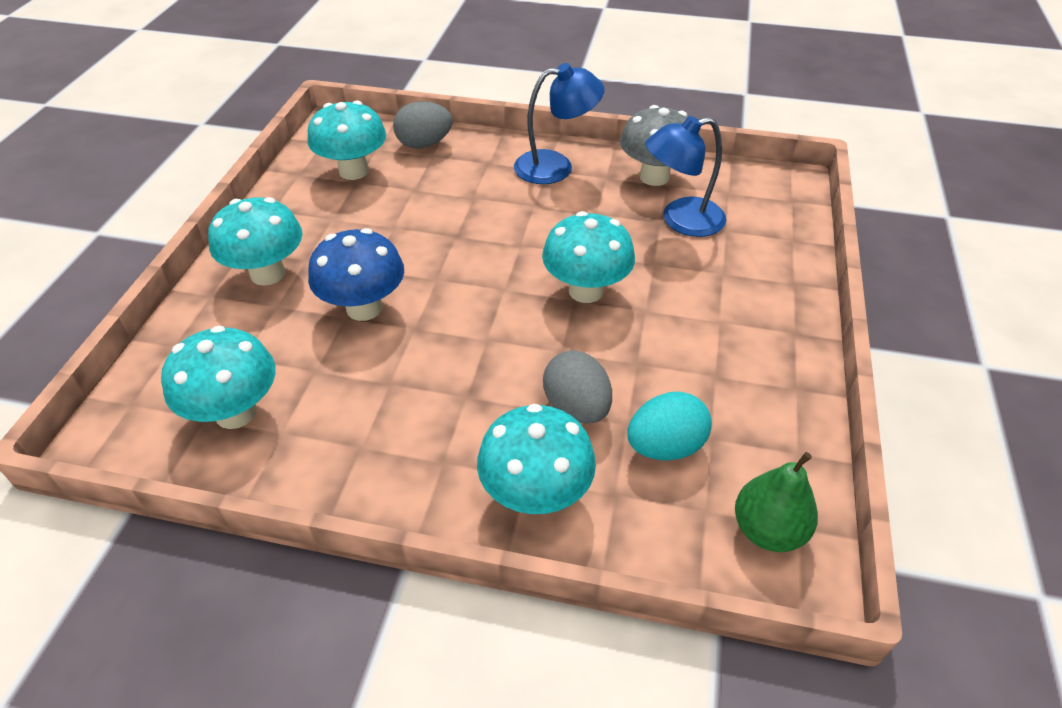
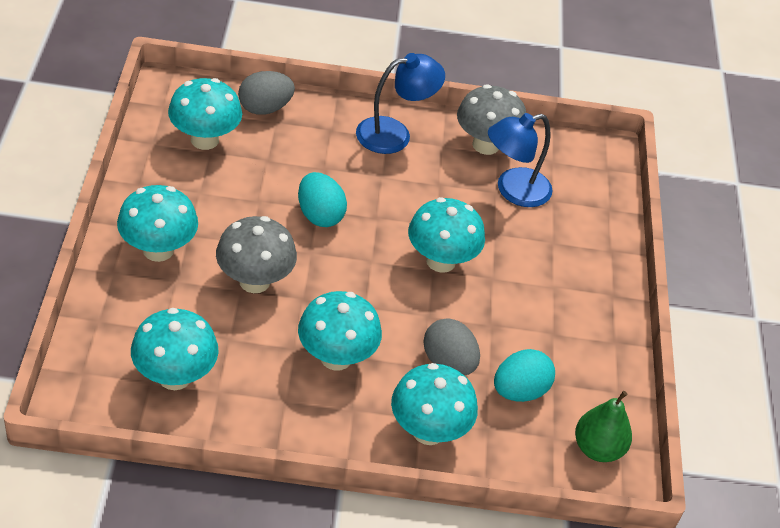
camera: 15 degrees left, 0 degrees up
blue mushroom [308,228,404,321] -> grey mushroom [216,216,297,293]
none -> turquoise egg [298,172,347,227]
none -> turquoise mushroom [298,291,382,371]

